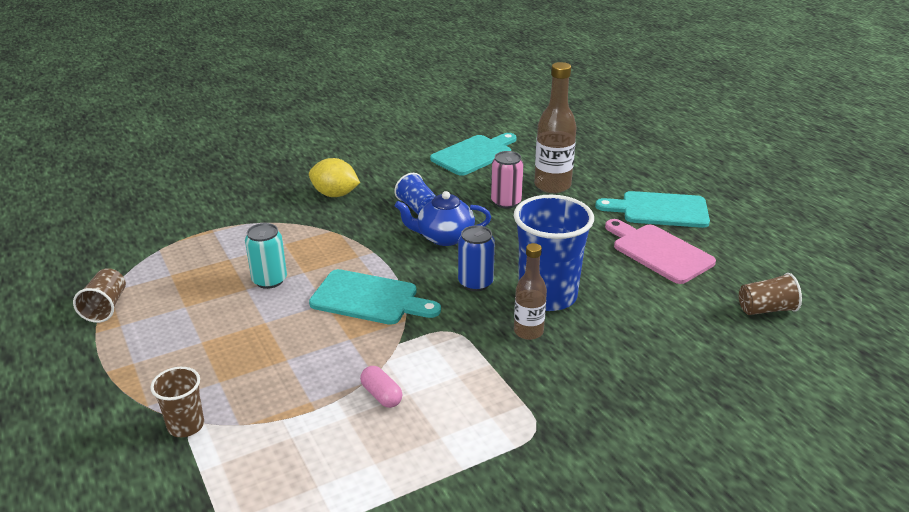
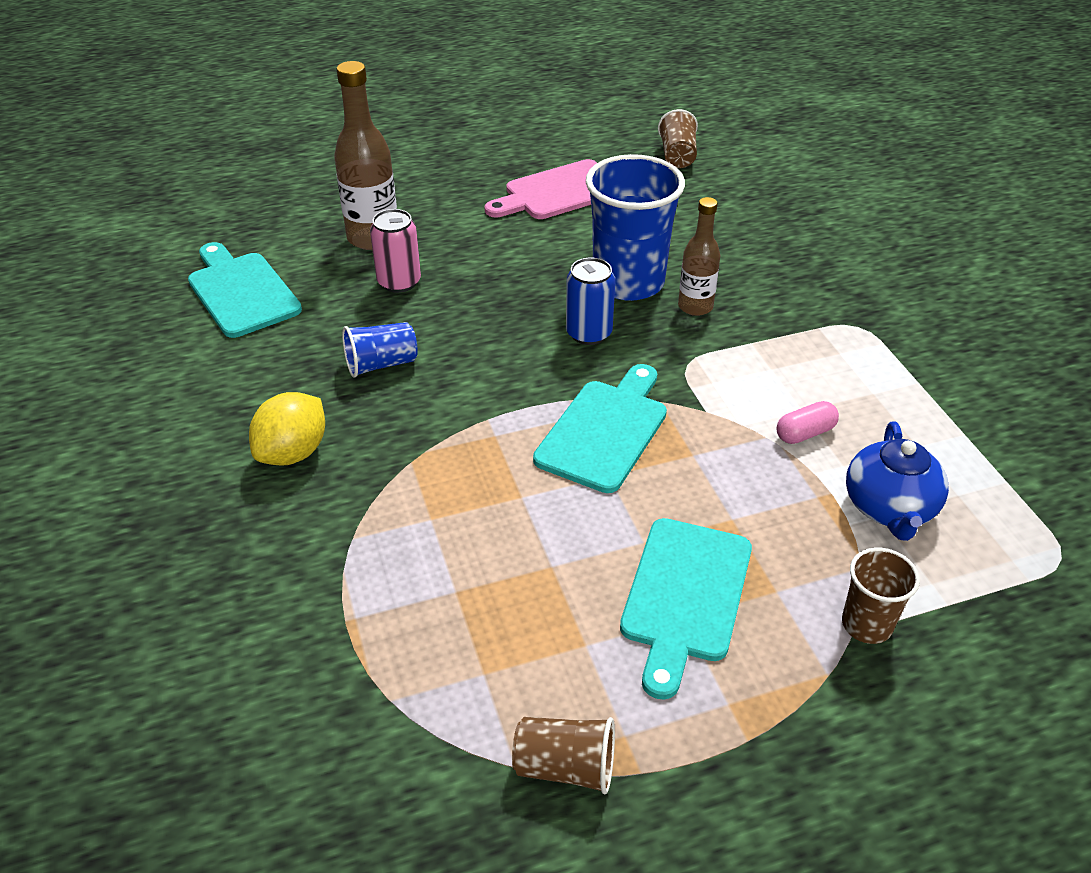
camera: 80 degrees left, 10 degrees up
turquoise can [245,223,287,289] -> none
blue teapot [395,191,491,246] -> blue teapot moved to [846,421,949,541]
turquoise cutting board [595,191,710,228] -> turquoise cutting board moved to [620,518,752,700]

